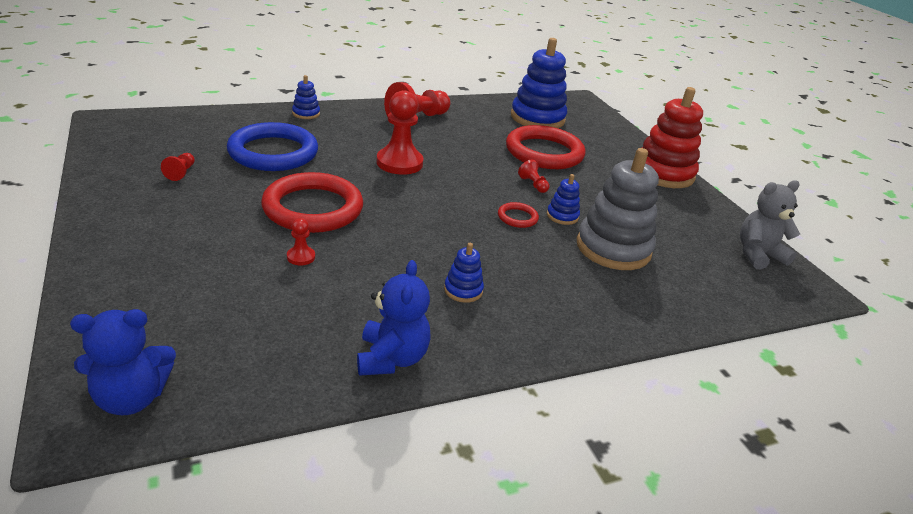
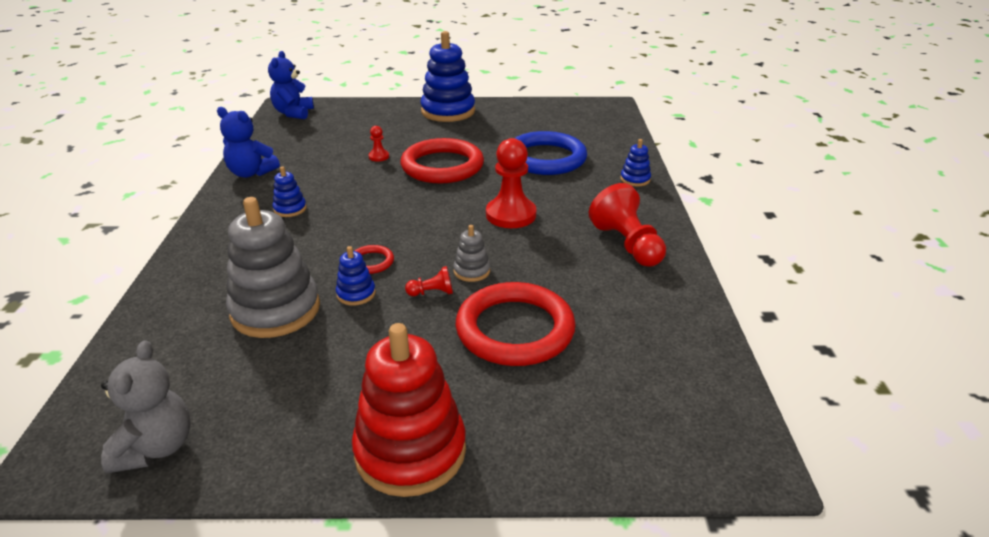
camera: 115 degrees right, 0 degrees up
red pawn [161,153,195,181] -> none
blue stacking toy [511,38,567,128] -> blue stacking toy moved to [420,31,475,122]
none -> grey stacking toy [453,225,490,282]

